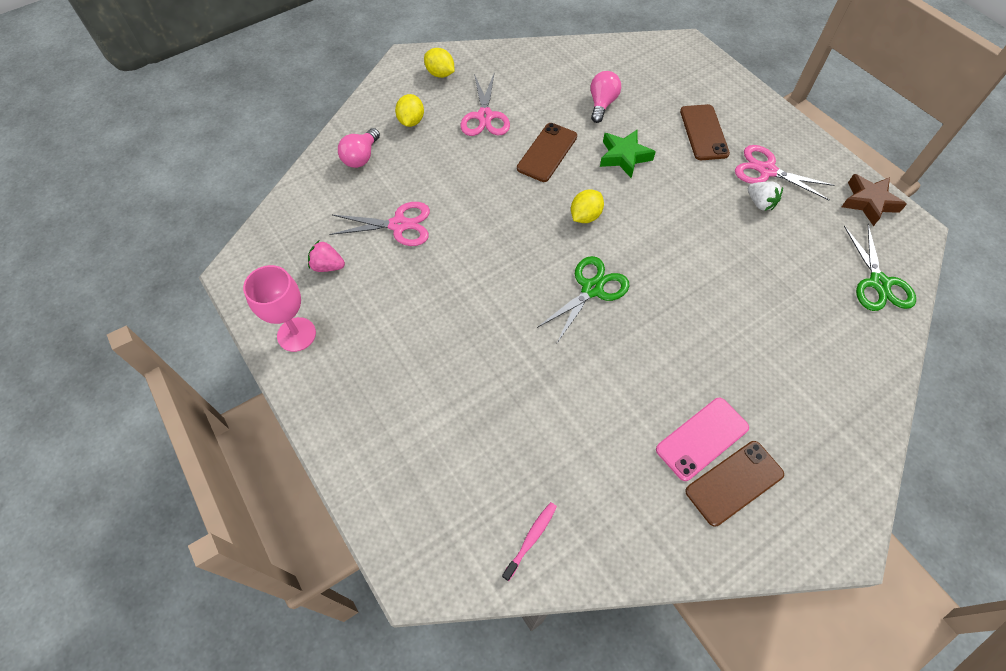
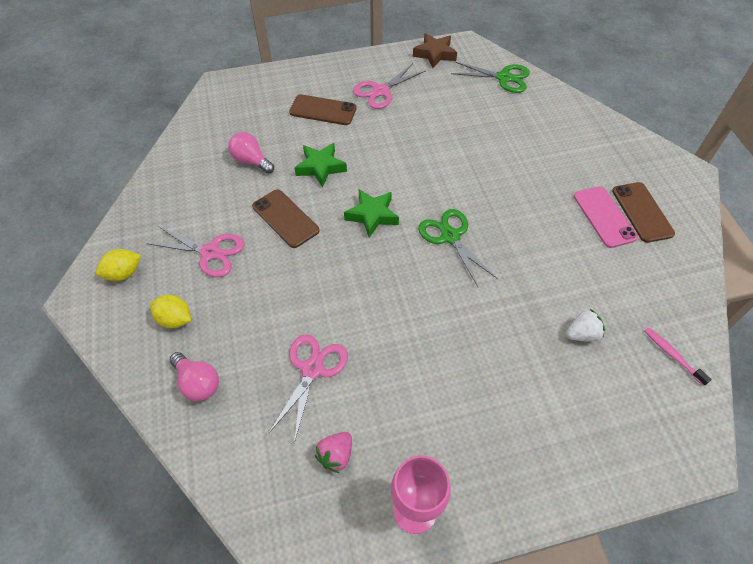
camera: 70 degrees left, 5 degrees down
yellow lemon [571,189,604,223] -> green star [344,189,399,238]
white strawberry [748,182,783,211] -> white strawberry moved to [566,309,605,342]

